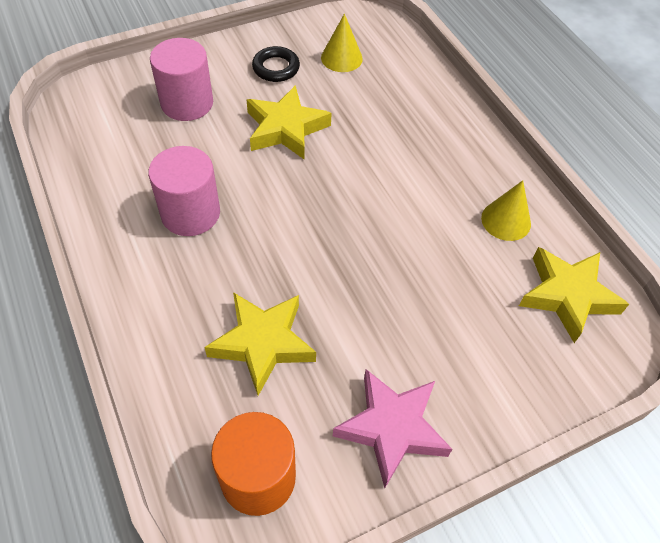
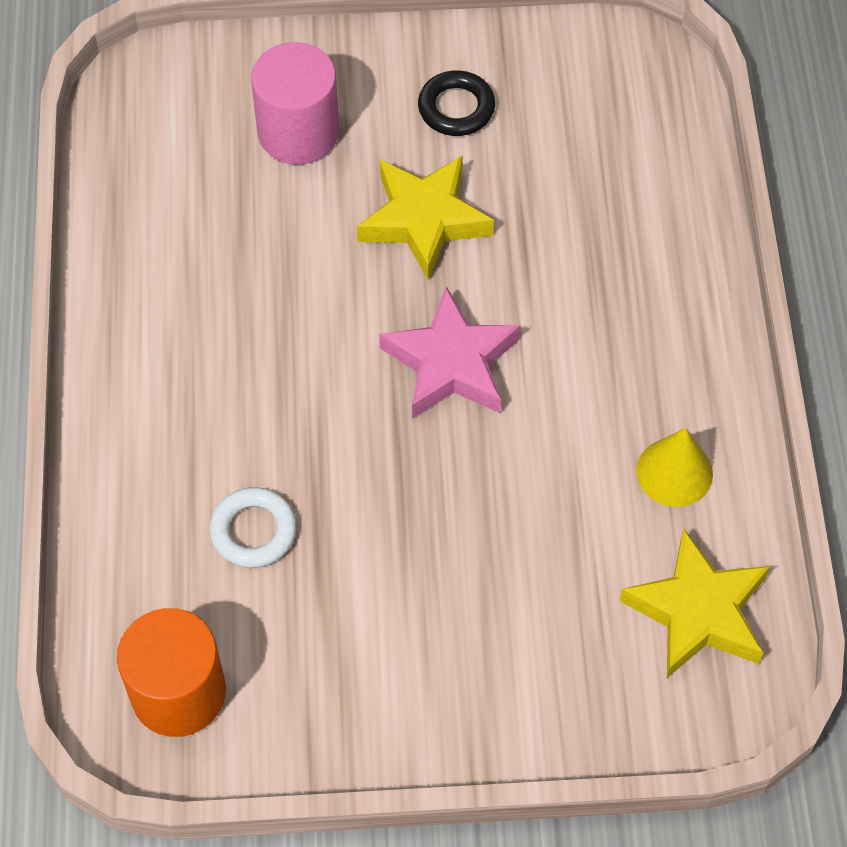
camera: 25 degrees right, 5 degrees up
pink cylinder [148,146,220,236] -> none
yellow star [204,292,316,396] -> white ring [210,487,297,568]
yellow cone [321,14,363,72] -> none
pink star [333,369,452,488] -> pink star moved to [379,286,521,419]

